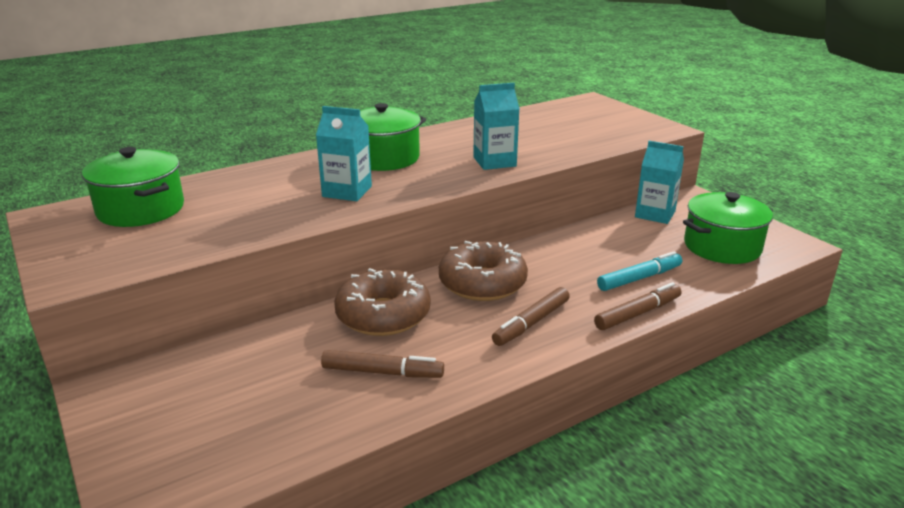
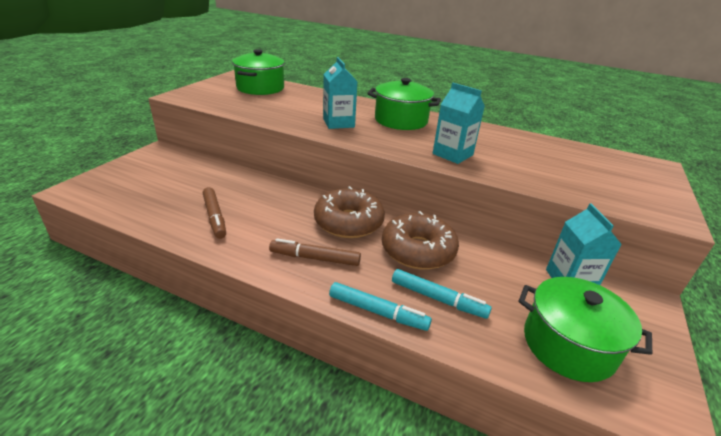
camera: 55 degrees right, 5 degrees up
brown donut [334,268,430,336] -> brown donut moved to [382,211,459,270]
brown marker [594,282,681,330] -> turquoise marker [329,282,432,331]

